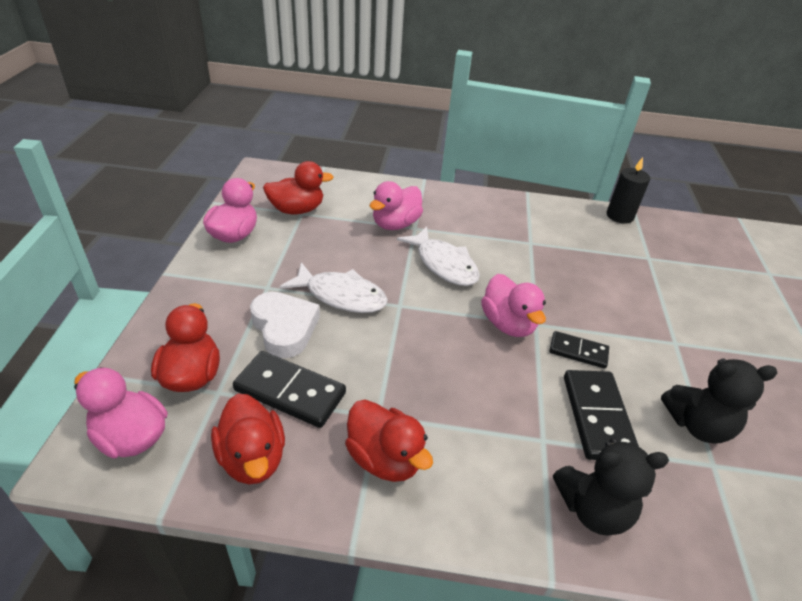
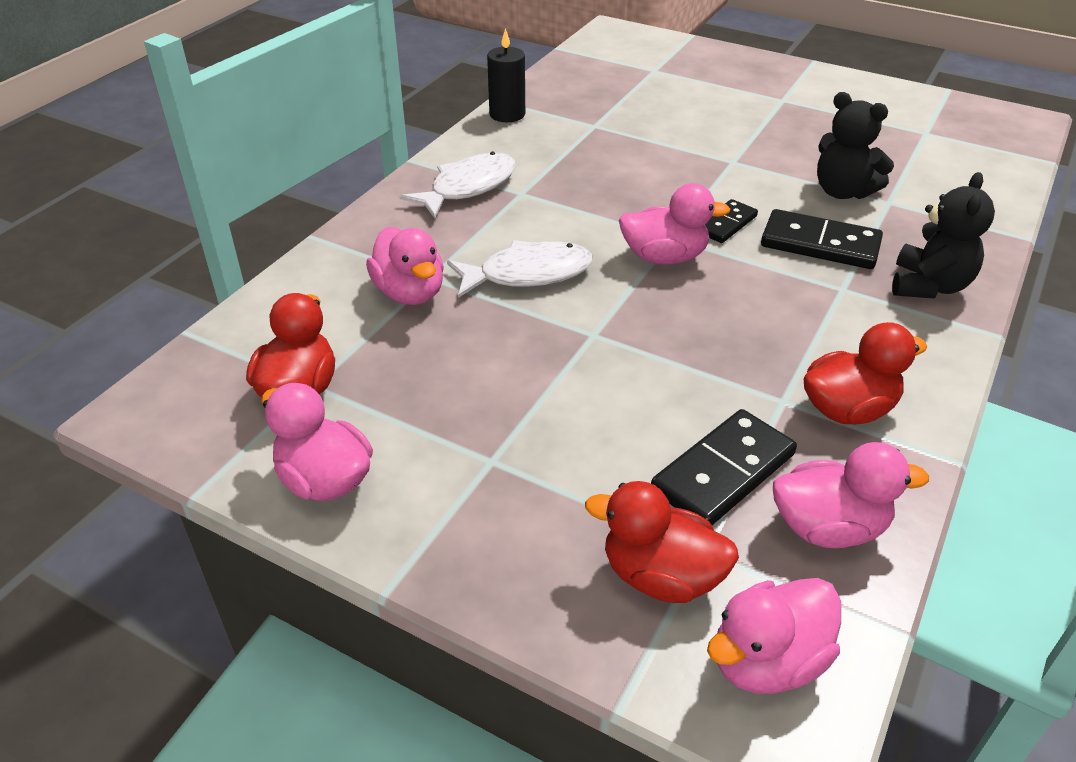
camera: 65 degrees left, 0 degrees up
red duck [211,394,285,484] -> pink duck [773,442,929,548]
white heart [250,292,320,358] -> none
white fish [280,262,388,313] -> white fish moved to [399,152,516,219]
black teddy bear [661,359,777,444] -> black teddy bear turned 105 degrees clockwise [817,92,894,199]

